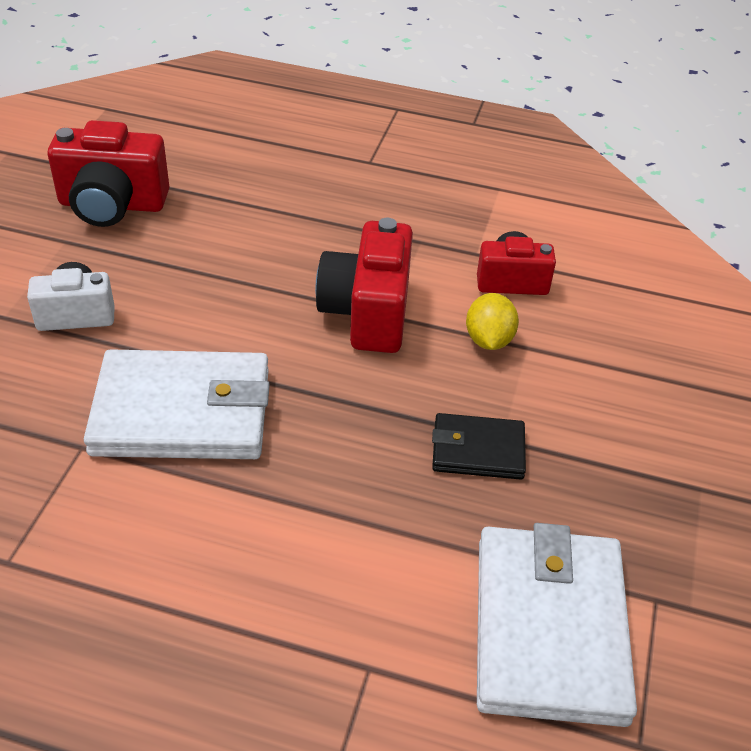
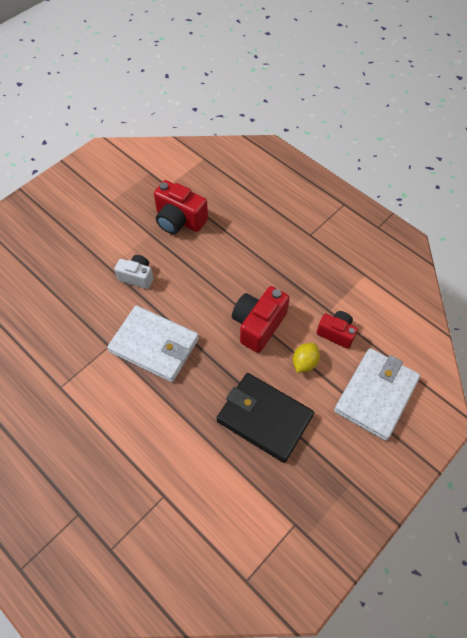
camera: 30 degrees right, 15 degrees up
black wallet [432,413,526,480] -> black wallet [217,373,314,463], size x1.88
white wallet [477,523,637,727] -> white wallet moved to [334,348,420,441]

